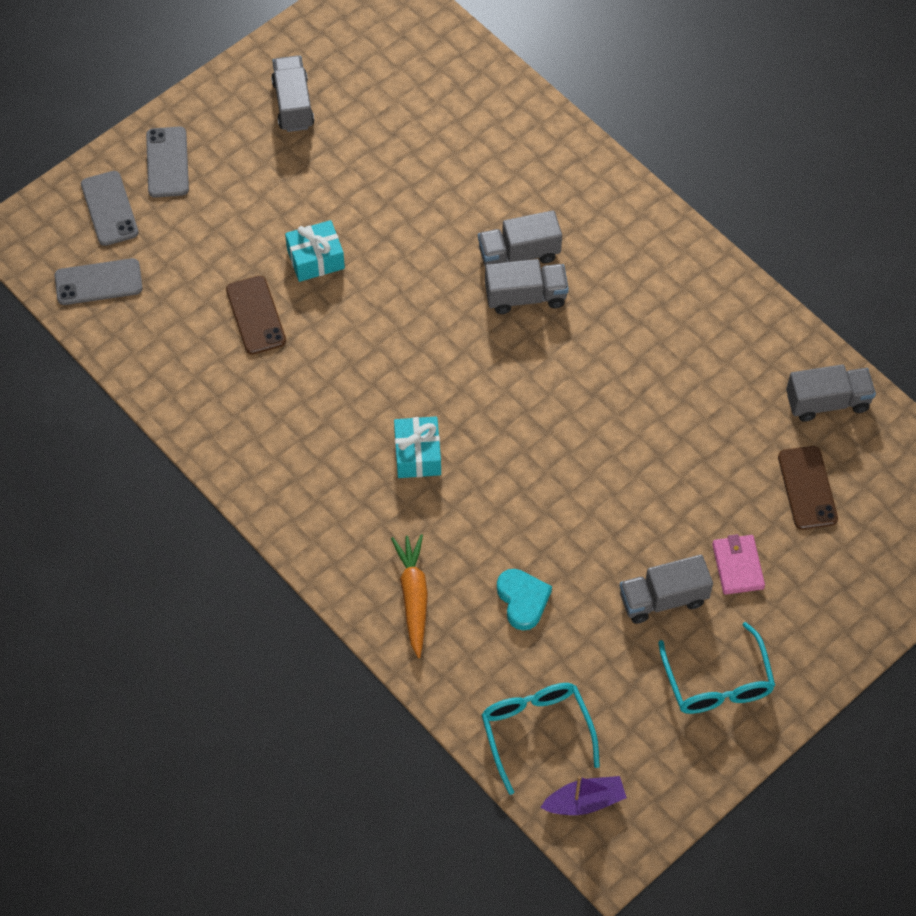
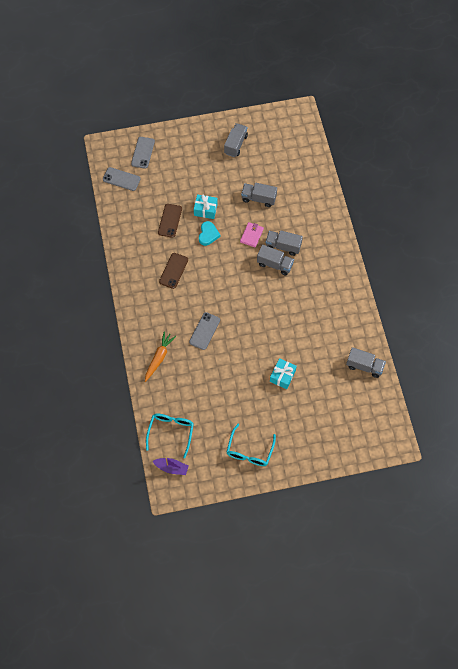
camera: 30 degrees right, 5 degrees up
grey phone [146,126,189,198] -> grey phone moved to [189,312,220,350]
turquoise gift [394,416,441,478] -> turquoise gift moved to [270,358,297,389]
turquoise heart [497,569,552,630] -> turquoise heart moved to [199,221,220,246]
grey truck [619,555,713,624] -> grey truck moved to [241,183,277,207]
pink wallet [712,534,765,595] -> pink wallet moved to [240,222,264,248]
brown phone [778,446,838,530] -> brown phone moved to [159,253,188,289]

